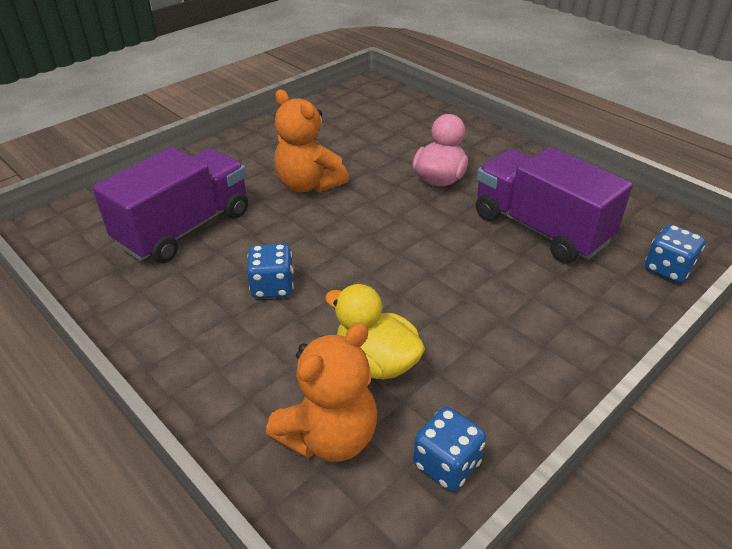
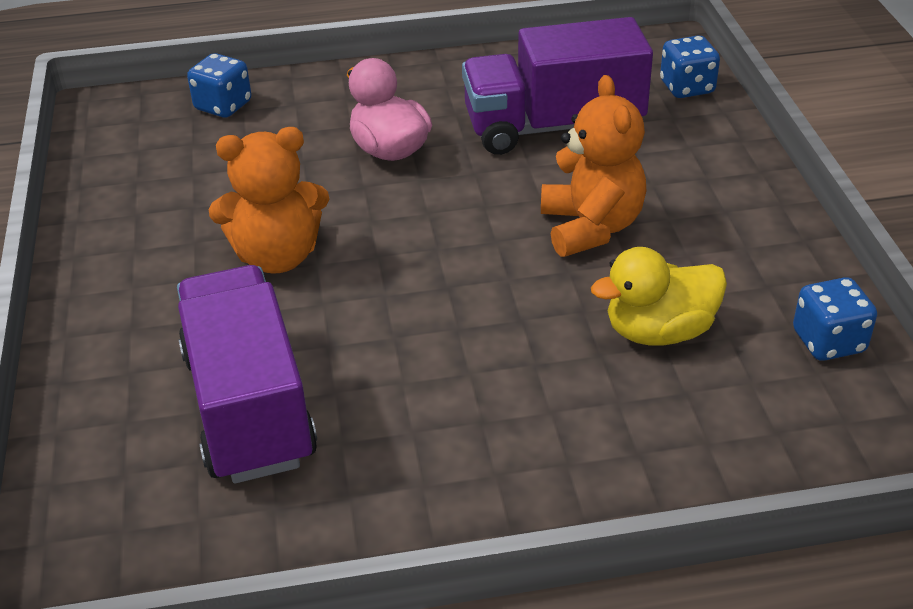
camera: 55 degrees left, 0 degrees up
blue dice [247,244,294,298] -> blue dice moved to [187,53,251,118]
orange teddy bear [266,323,377,462] -> orange teddy bear moved to [541,75,646,257]

